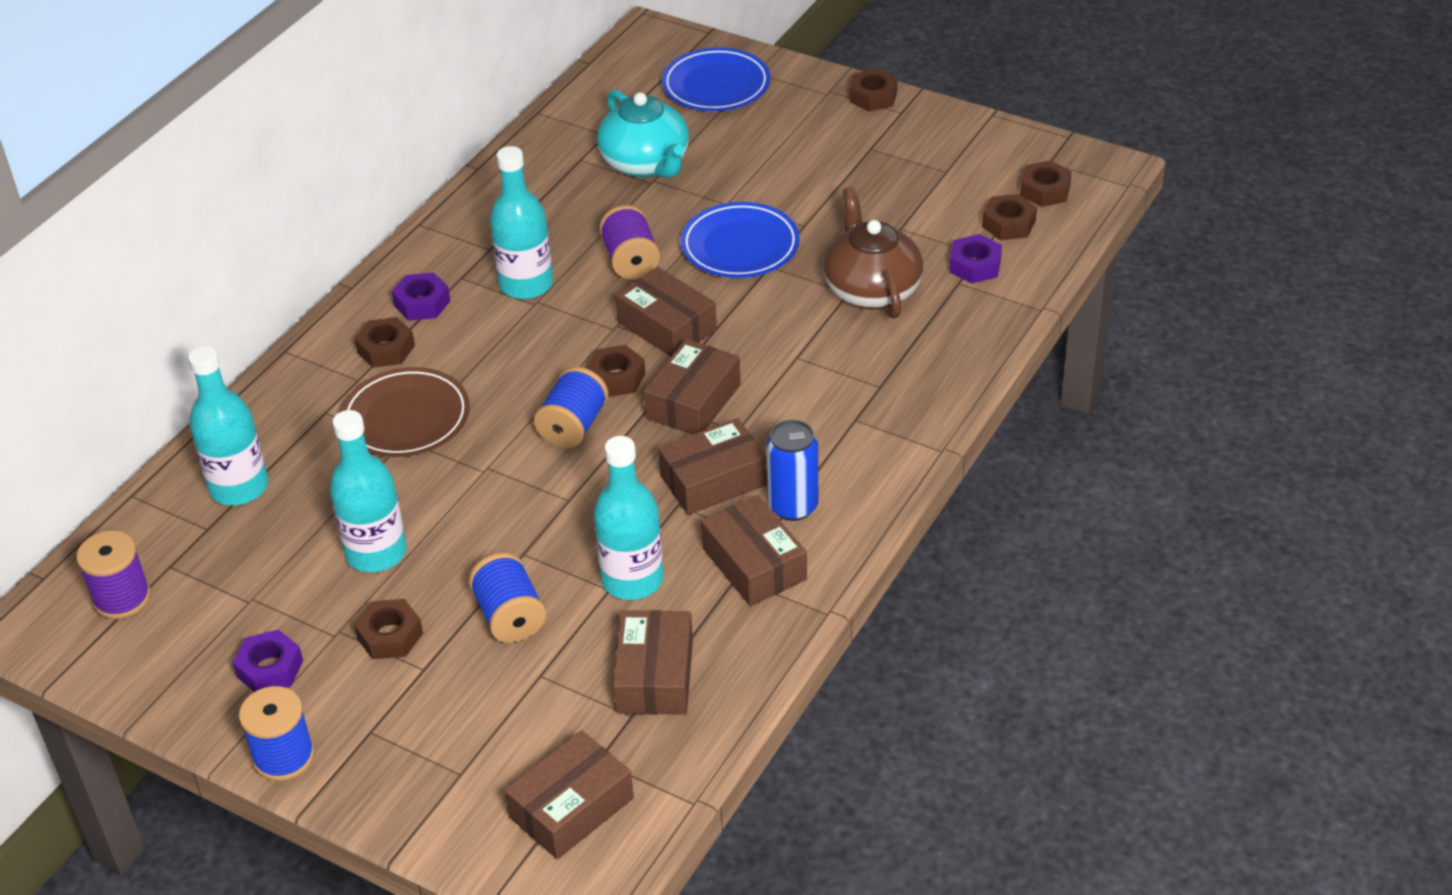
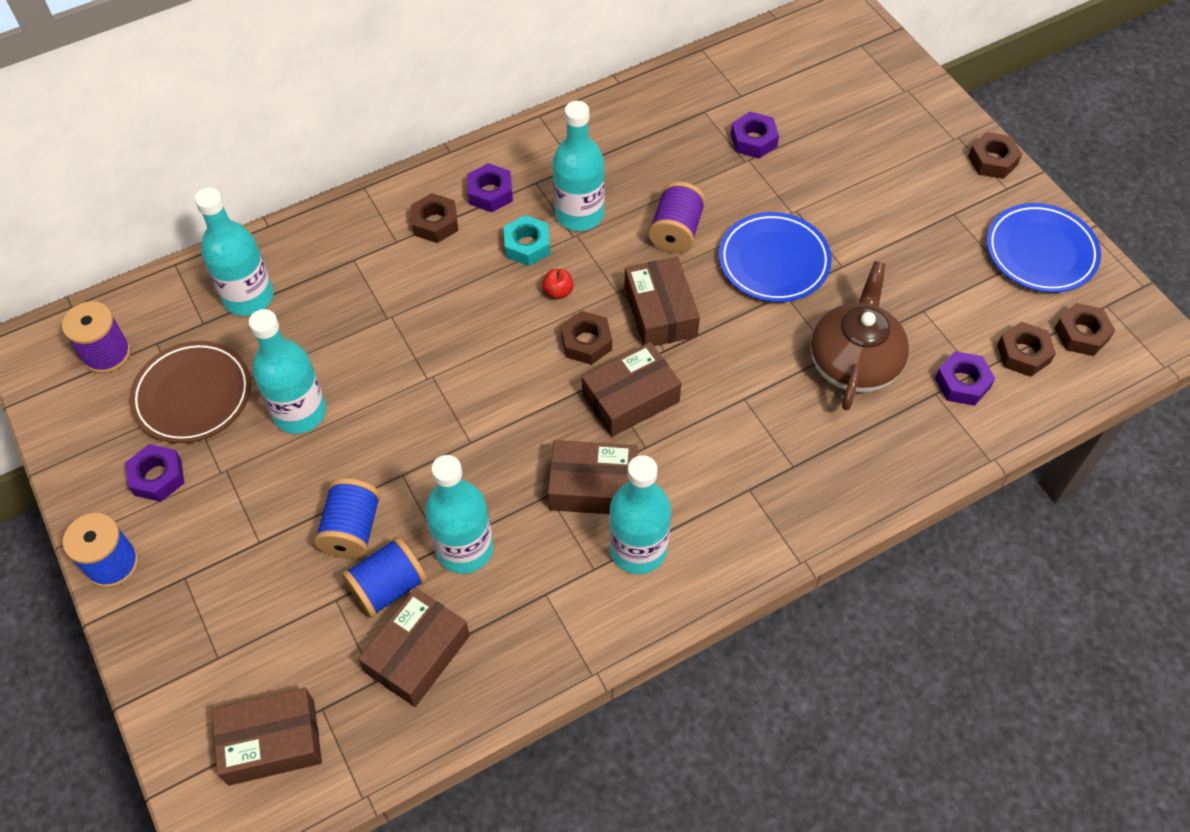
camera: 30 degrees right, 15 degrees up
brown plate [341,367,470,457] -> brown plate moved to [130,341,251,443]
brown nut [354,599,423,659] -> none
blue spool [534,367,609,448] -> blue spool moved to [342,537,427,618]
turquoise teapot [597,89,689,178] -> purple nut [731,112,779,159]
blue plate [662,47,770,111] -> blue plate moved to [987,203,1101,293]
brown box [701,495,807,606] -> none
blue can [766,420,818,521] -> turquoise bottle [609,455,671,574]
none -> turquoise nut [504,215,550,266]
none -> red apple [542,269,574,299]

